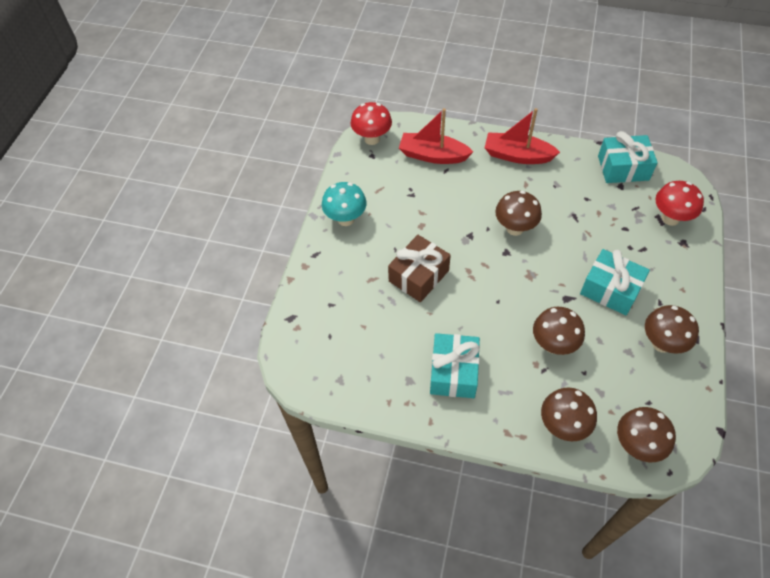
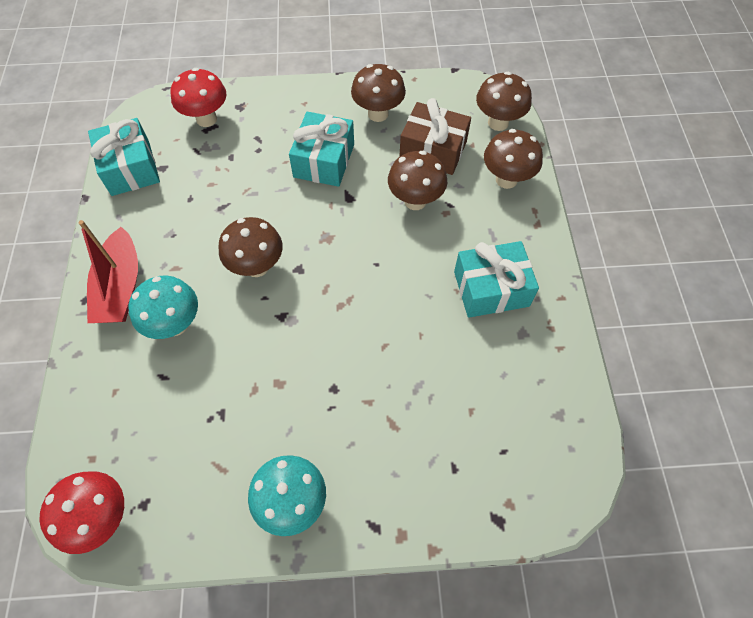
camera: 110 degrees left, 5 degrees up
brown gift [388,235,451,302] -> brown gift moved to [399,98,471,175]
red boat [399,108,473,164] -> none
none -> turquoise mushroom [128,276,198,339]

